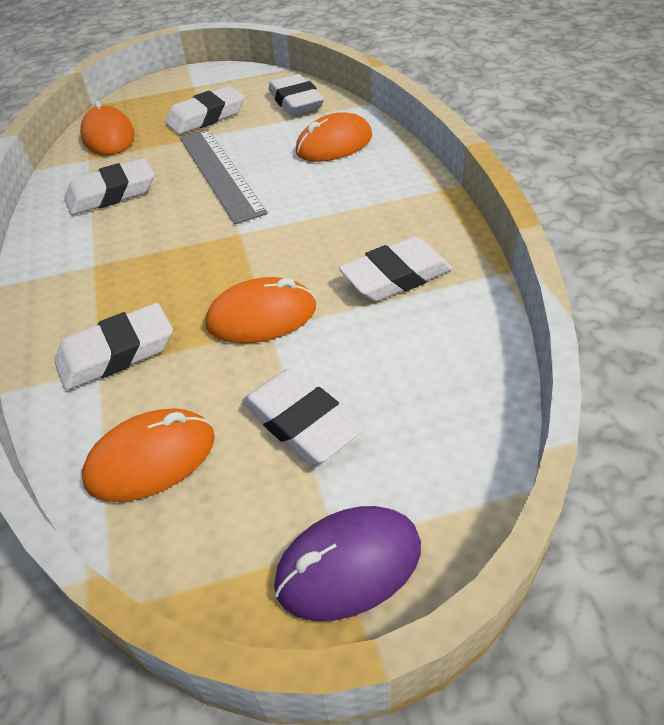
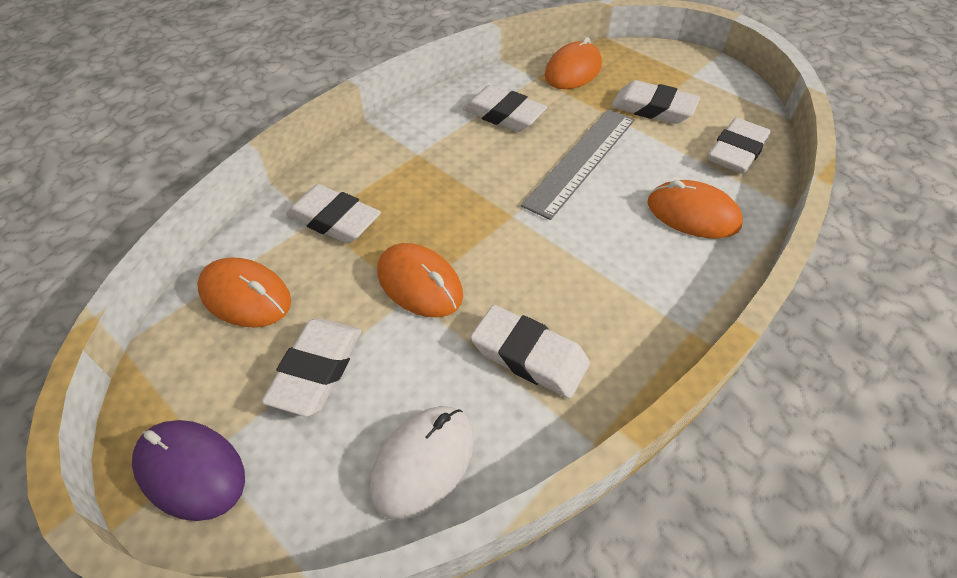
camera: 55 degrees right, 5 degrees up
none -> white mouse [370,406,474,520]

